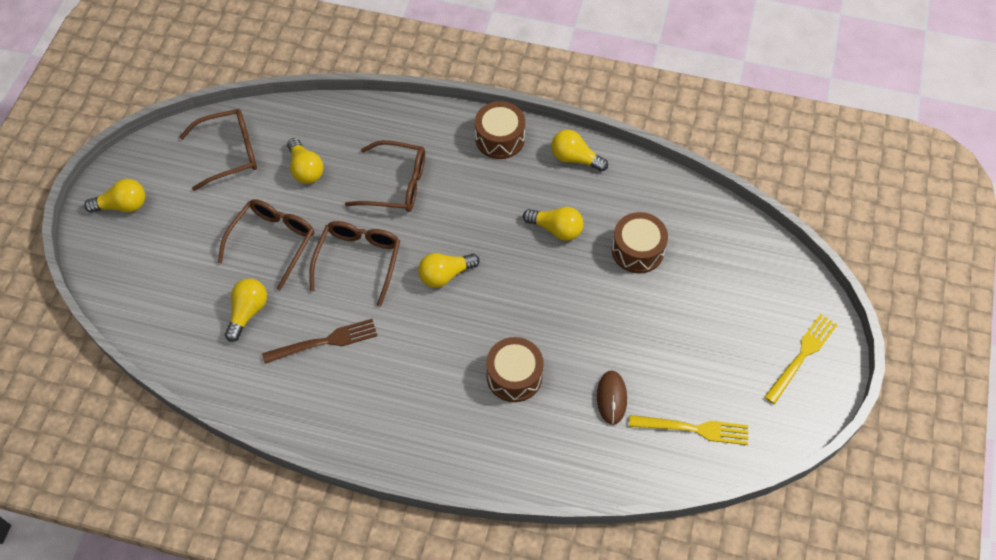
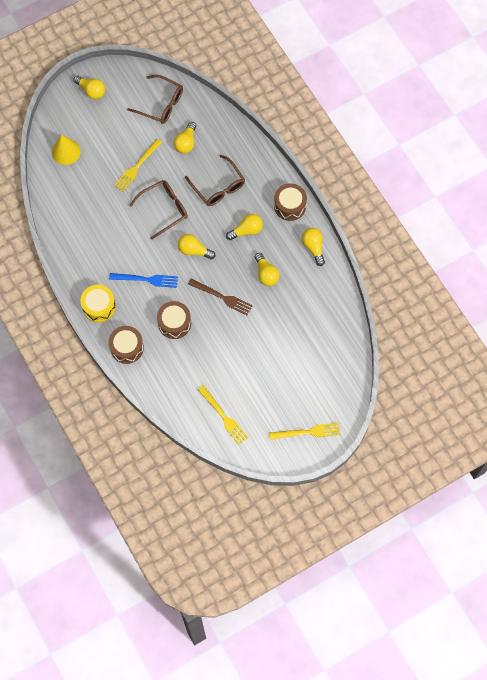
camera: 45 degrees right, 10 degrees up
brown glasses [218,199,314,291] -> yellow fork [114,139,162,191]
yellow light bulb [225,278,267,342] -> yellow light bulb moved to [226,214,263,240]
brown fork [262,319,377,364] -> brown fork moved to [188,279,253,316]
brown mouse [597,370,627,425] -> none
brown drum [611,212,668,274] -> brown drum moved to [108,326,144,364]
none -> yellow cone [52,134,81,165]
none -> yellow drum [81,285,116,322]
none -> blue fork [109,273,178,288]

